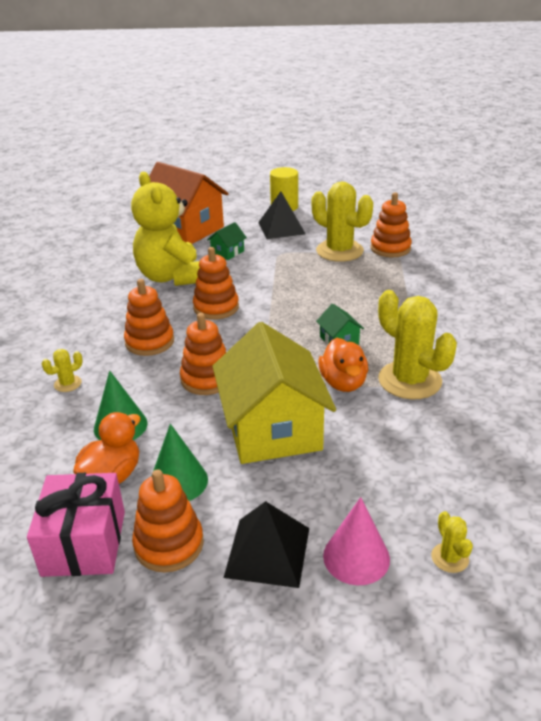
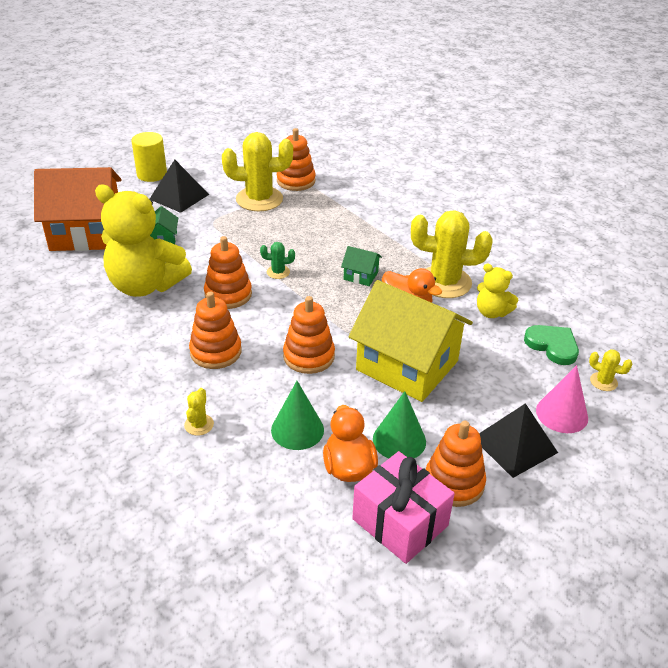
camera: 45 degrees left, 5 degrees up
none -> green cactus [260,242,295,279]
none -> yellow teddy bear [477,263,519,318]
none -> green heart [524,325,579,365]

